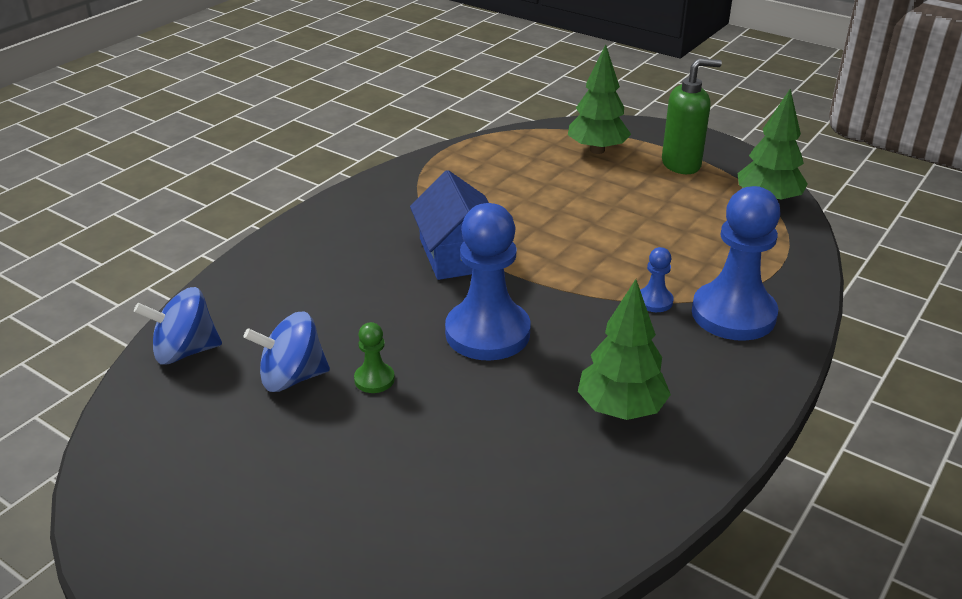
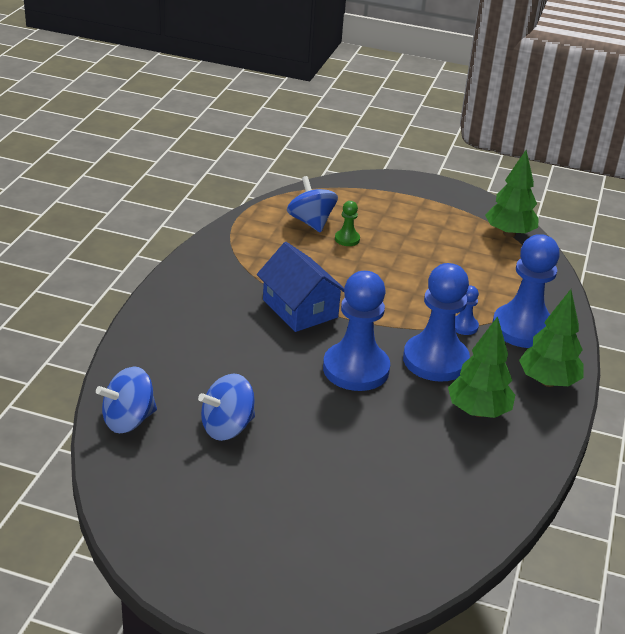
camera: 20 degrees left, 0 degrees up
green pawn [354,322,395,393] -> green pawn moved to [335,201,360,246]
green tree [568,44,631,154] -> green tree moved to [519,289,584,387]
green soap dispenser [662,58,722,174] -> none
none -> blue spinning top [287,176,338,233]
none -> blue pawn [403,263,470,382]

